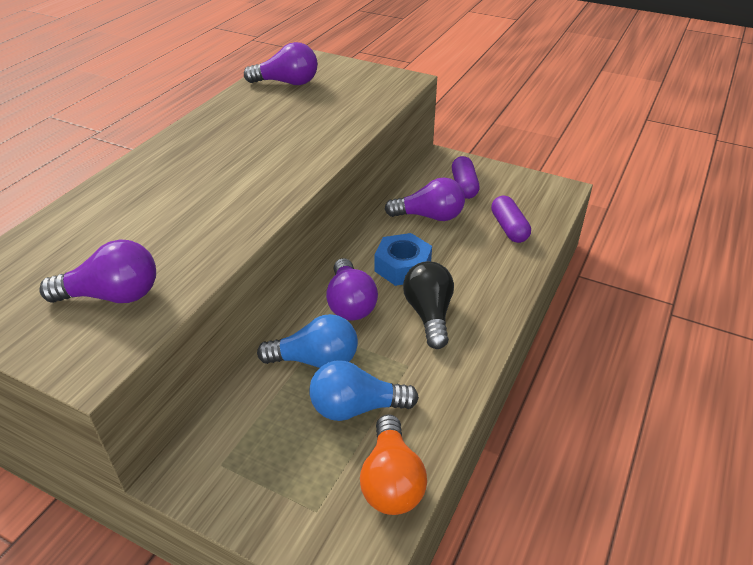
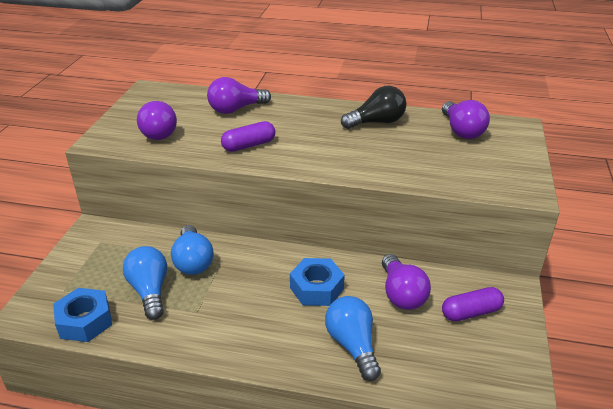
camera: 75 degrees right, 5 degrees down
purple light bulb [326,258,378,321] -> purple light bulb moved to [207,77,271,114]
orange light bulb [360,414,427,515] -> blue nut [53,288,112,342]
black light bulb [403,261,454,349] -> black light bulb moved to [341,86,407,129]
purple capsule [491,196,531,243] -> purple capsule moved to [221,121,275,152]
none -> blue light bulb [325,296,381,381]

